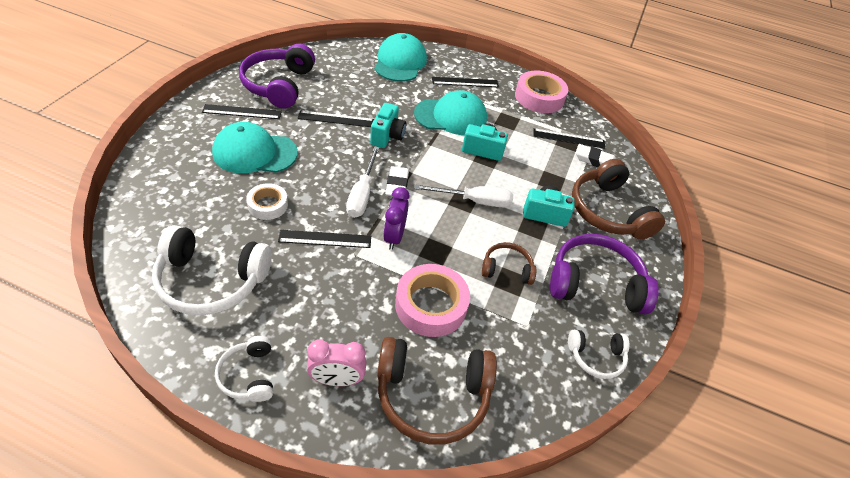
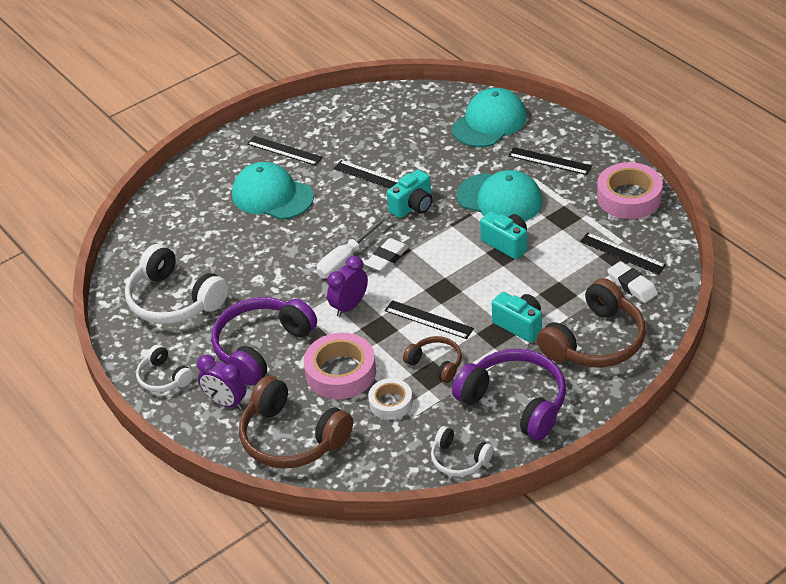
camera: 40 degrees right, 5 degrees down
white headphones [215,336,273,402] -> white headphones turned 60 degrees counterclockwise [136,345,194,392]
purple headphones [239,44,315,109] -> purple headphones moved to [211,297,317,386]
white tape [246,183,288,220] -> white tape moved to [368,378,413,420]
black ruler [278,230,371,248] -> black ruler moved to [385,300,474,339]
pink clock [307,340,366,386] -> purple clock [197,355,246,409]
white screwdriver [414,185,513,207] -> none
brown headphones [572,159,665,240] -> brown headphones turned 150 degrees counterclockwise [537,278,646,367]

